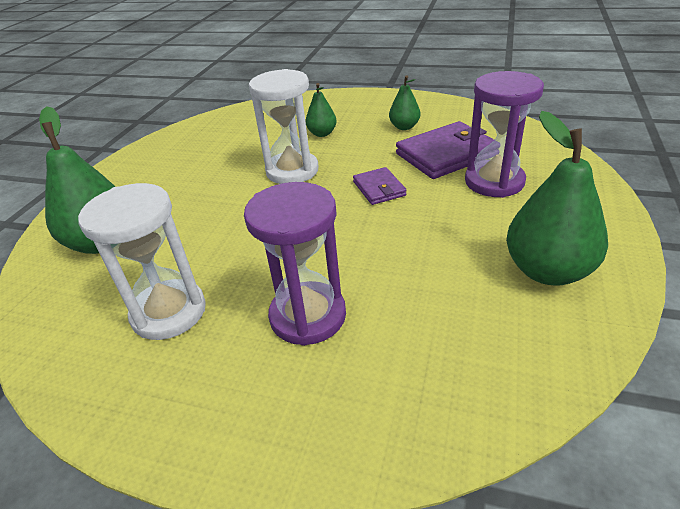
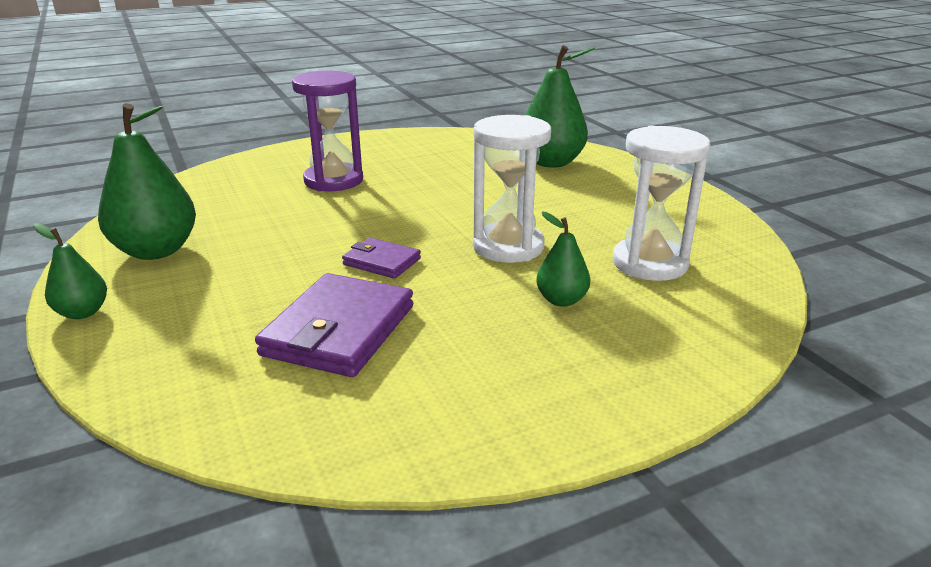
camera: 135 degrees right, 10 degrees down
white hourglass [78,183,206,340] -> white hourglass moved to [613,125,711,281]
green pear [389,75,420,130] -> green pear moved to [33,224,107,319]
purple hourglass [465,71,544,198] -> none

